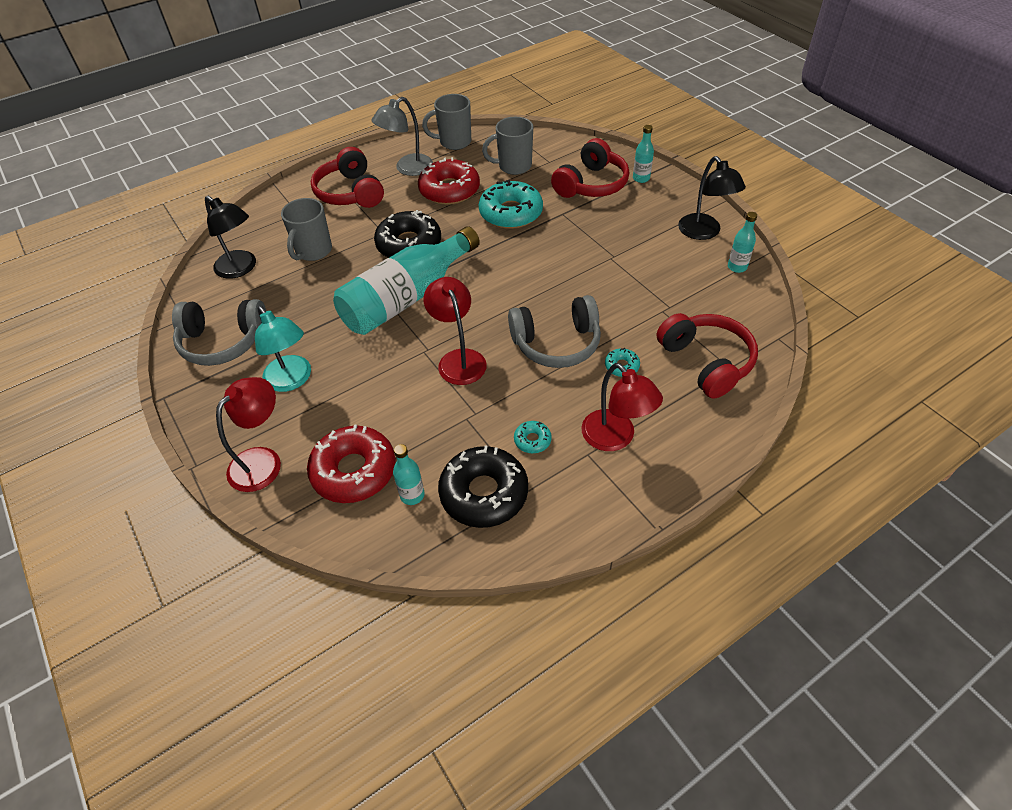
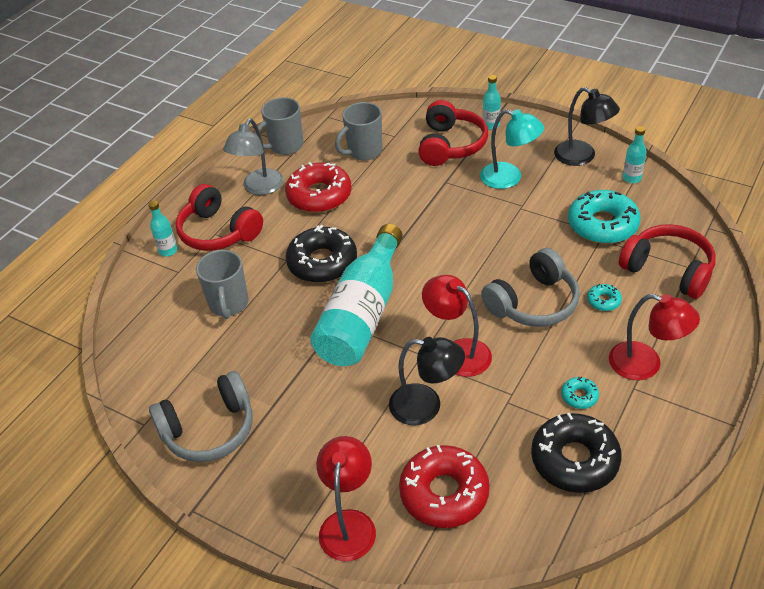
camera: 25 degrees left, 5 degrees down
black lamp [205,196,256,279] -> black lamp moved to [389,337,465,425]
turquoise lamp [255,306,311,392] -> turquoise lamp moved to [480,109,544,189]
turquoise bottle [393,444,424,505] -> turquoise bottle moved to [148,200,178,257]
turquoise donut [479,180,543,229] -> turquoise donut moved to [568,190,641,244]

